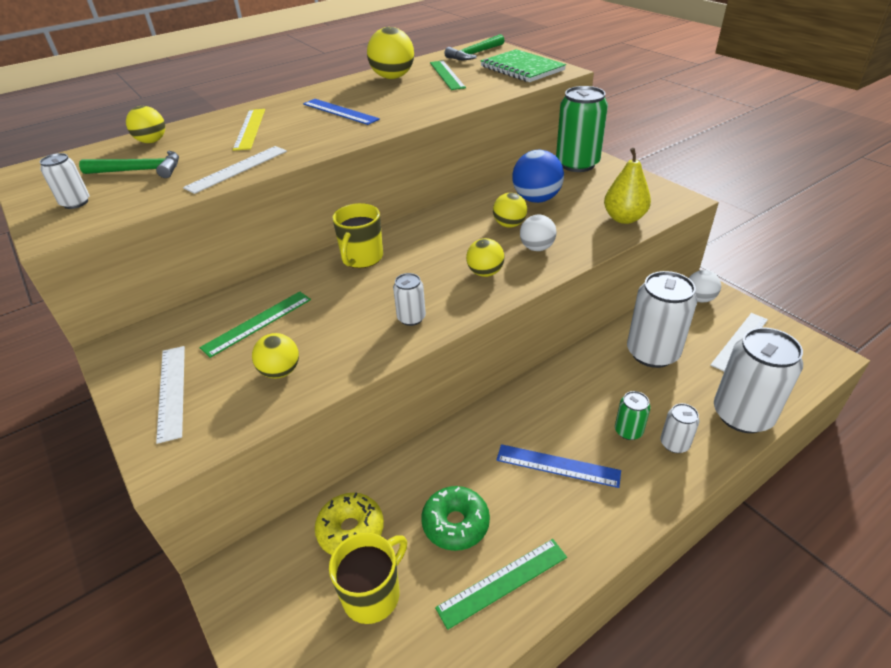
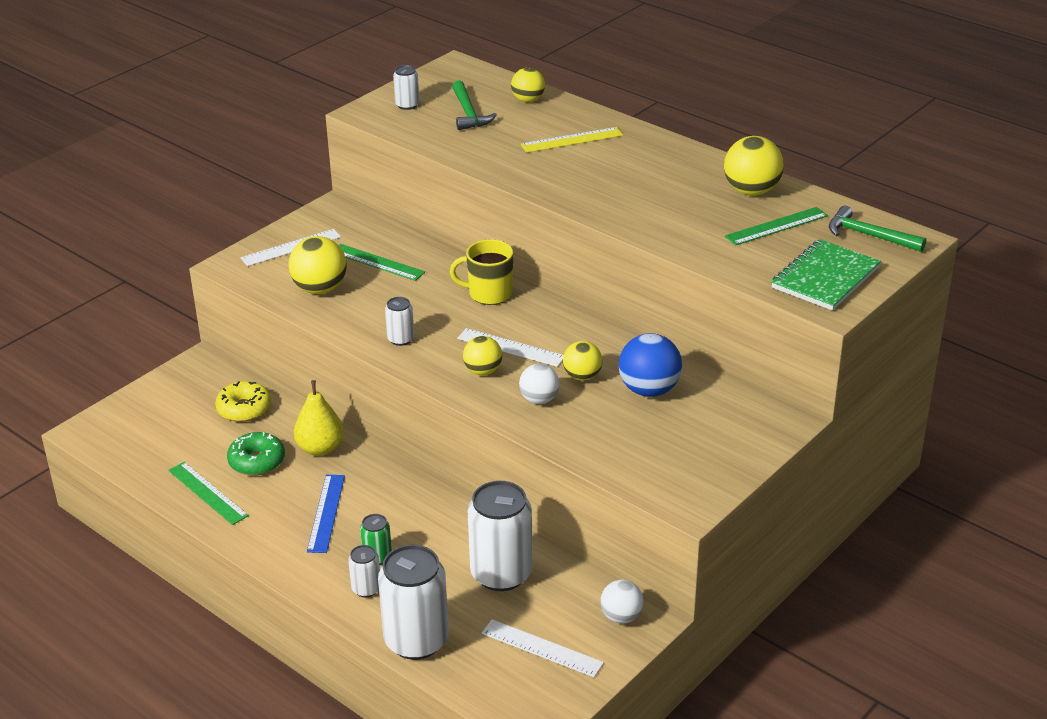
camera: 75 degrees right, 5 degrees down
white ruler [183,146,287,194] -> white ruler moved to [457,328,564,367]
yellow ball [252,333,299,379] -> yellow ball [288,236,347,294], size x1.57
blue ruler [303,99,380,125] -> none
yellow mug [329,533,407,624] -> none
green can [556,86,608,172] -> none
yellow pear [604,148,651,224] -> yellow pear moved to [294,380,344,456]

